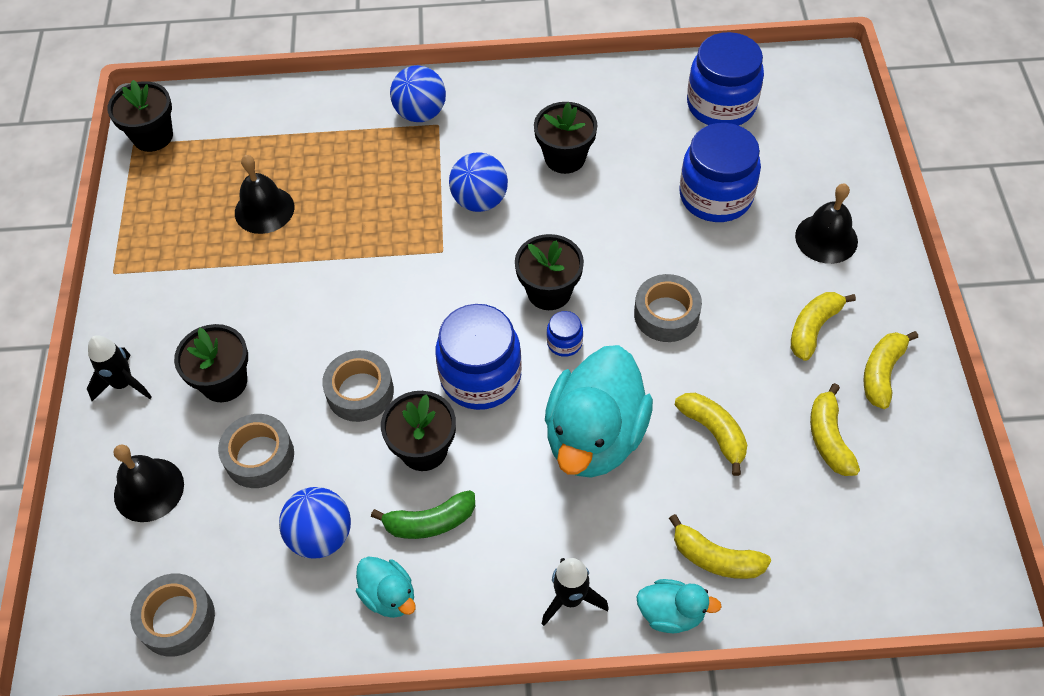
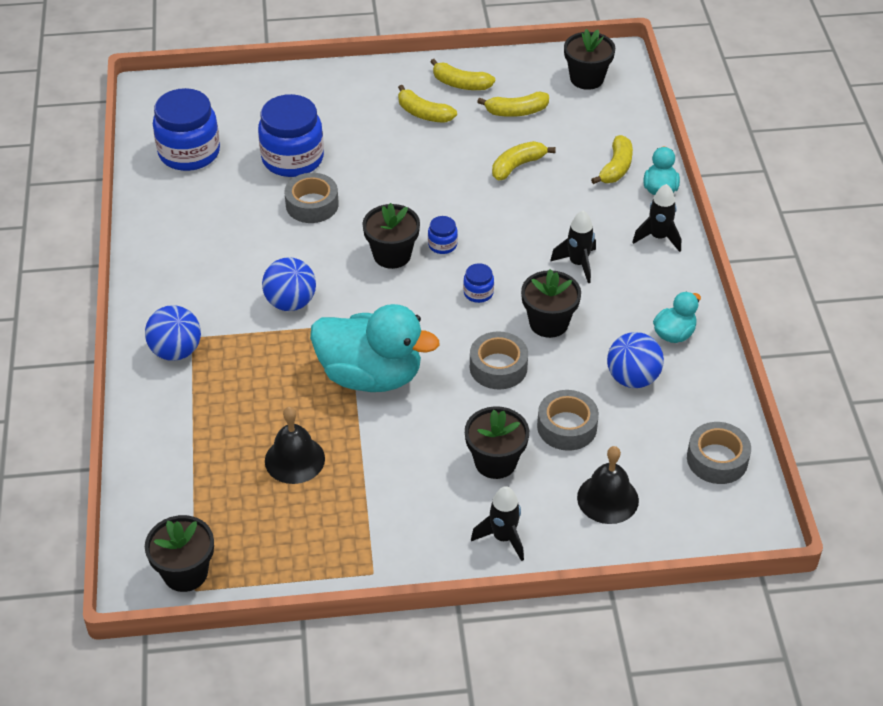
camera: 95 degrees left, 10 degrees down
green banana [371,490,475,539] -> none
blue jar [435,304,522,410] -> blue jar [463,263,494,303], size x0.45
black flower pot [534,102,597,174] -> black flower pot moved to [564,29,615,90]
turquoise duck [545,345,653,478] -> turquoise duck moved to [310,304,439,392]
grey tape [634,274,702,342] -> grey tape moved to [284,173,339,223]
black bell [795,183,858,264] -> none
none -> black rocket [550,211,596,283]

